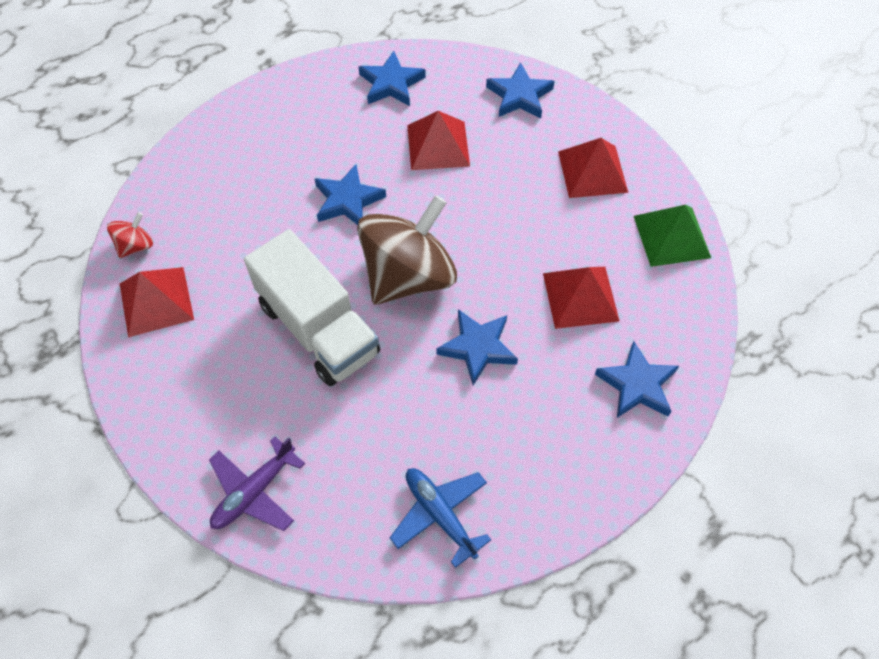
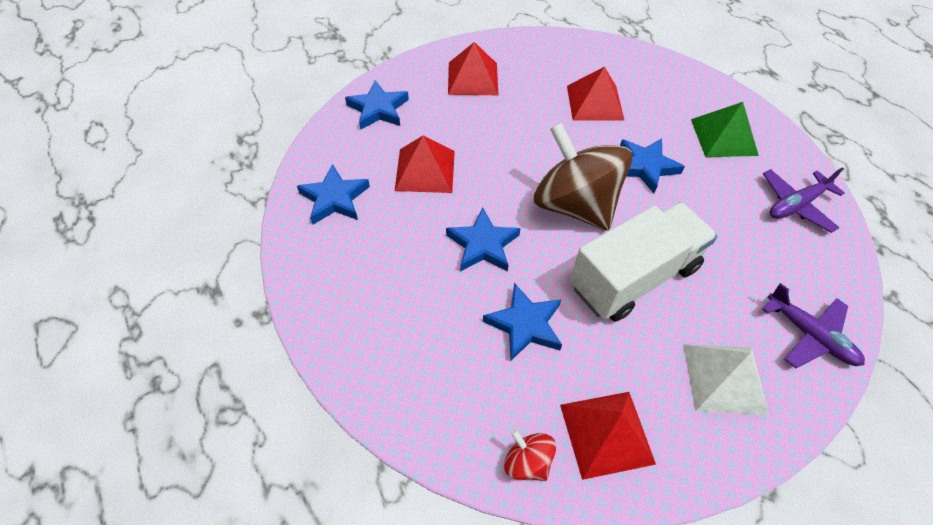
camera: 85 degrees left, 5 degrees down
blue plane [390,468,491,568] -> purple plane [763,167,845,233]
blue star [595,341,679,418] -> blue star moved to [483,283,562,361]
green pyramid [634,205,711,267] -> green pyramid moved to [691,102,759,157]
none -> white pyramid [683,344,769,415]

